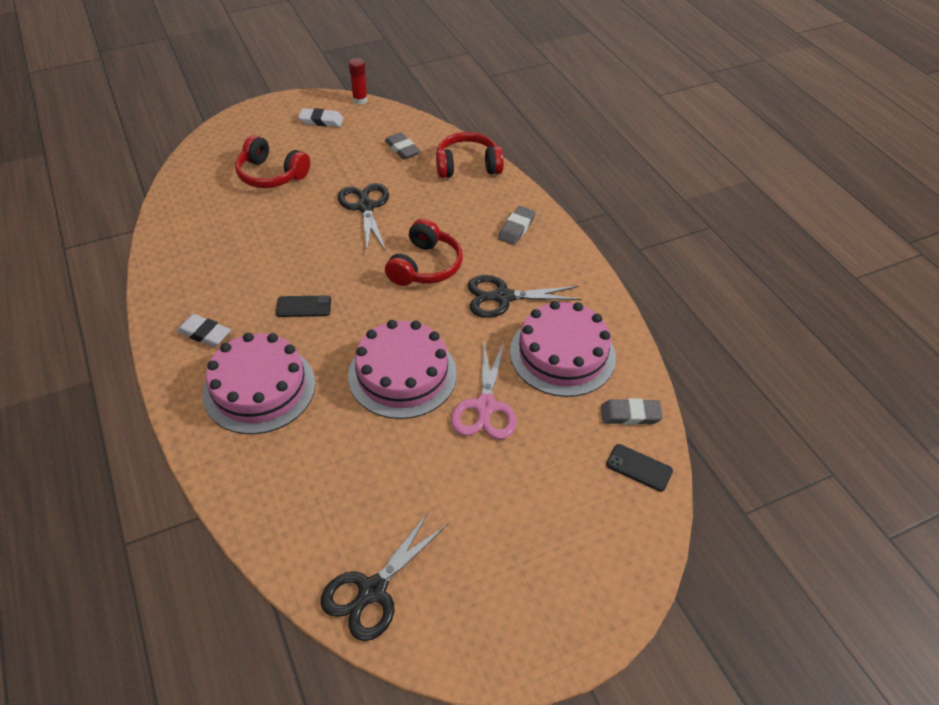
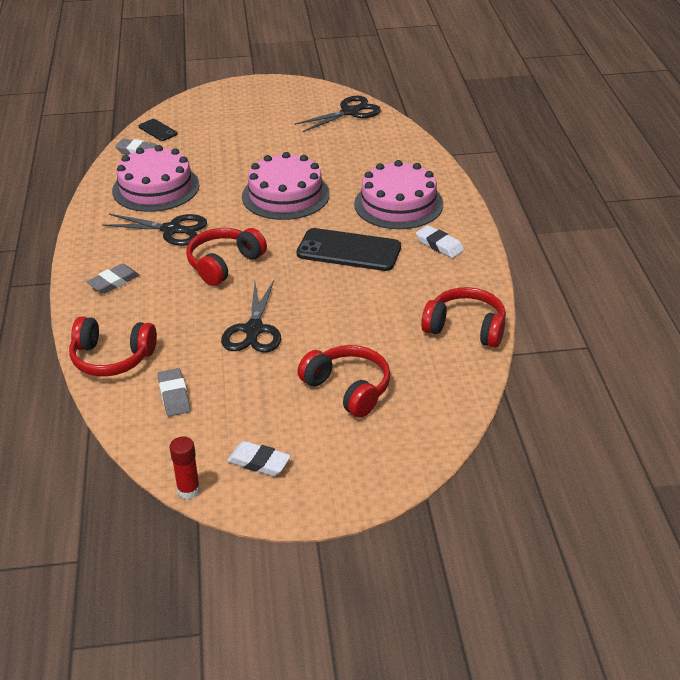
camera: 160 degrees left, 10 degrees down
black phone [276,296,331,317] -> black phone [297,228,401,271], size x1.99
pink scissors [451,340,516,440] -> none
none -> red headphones [421,287,506,348]

